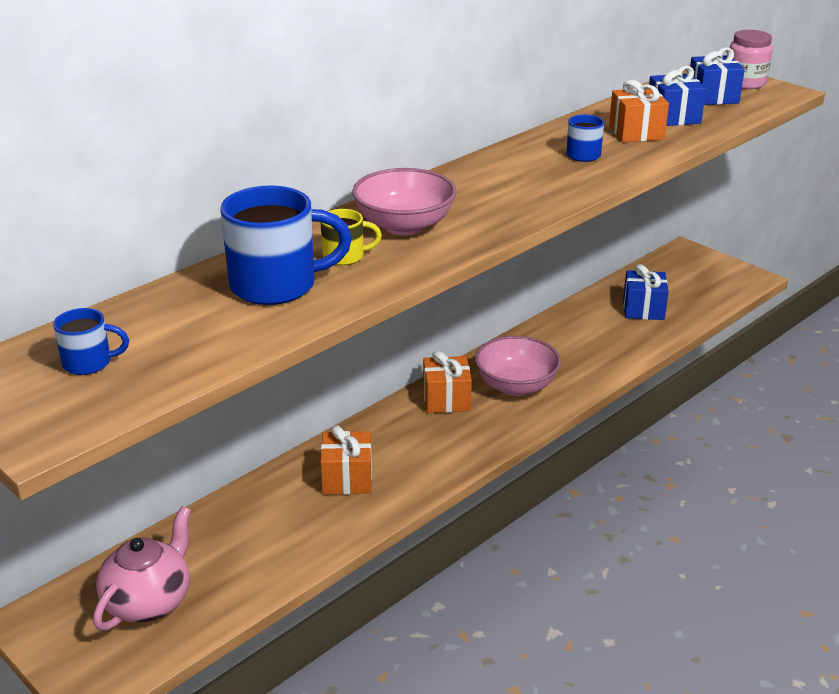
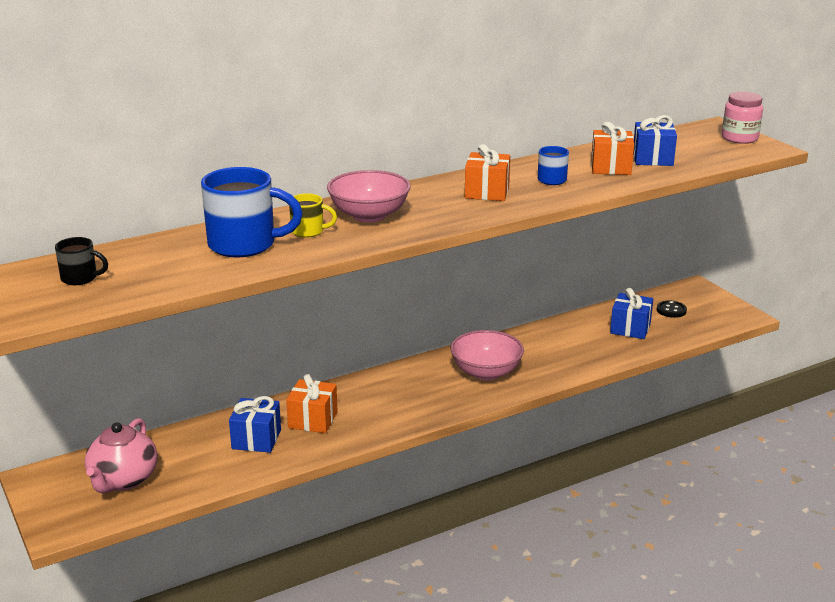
camera: 15 degrees right, 5 degrees down
blue mug [53,308,129,375] -> black mug [55,237,108,285]
pink teapot [93,506,191,631] -> pink teapot turned 150 degrees clockwise [85,418,158,493]
orange gift [423,350,472,413] -> orange gift moved to [465,144,510,201]
blue gift [690,47,745,105] -> blue gift moved to [229,396,281,453]
none -> black button [657,301,687,318]

